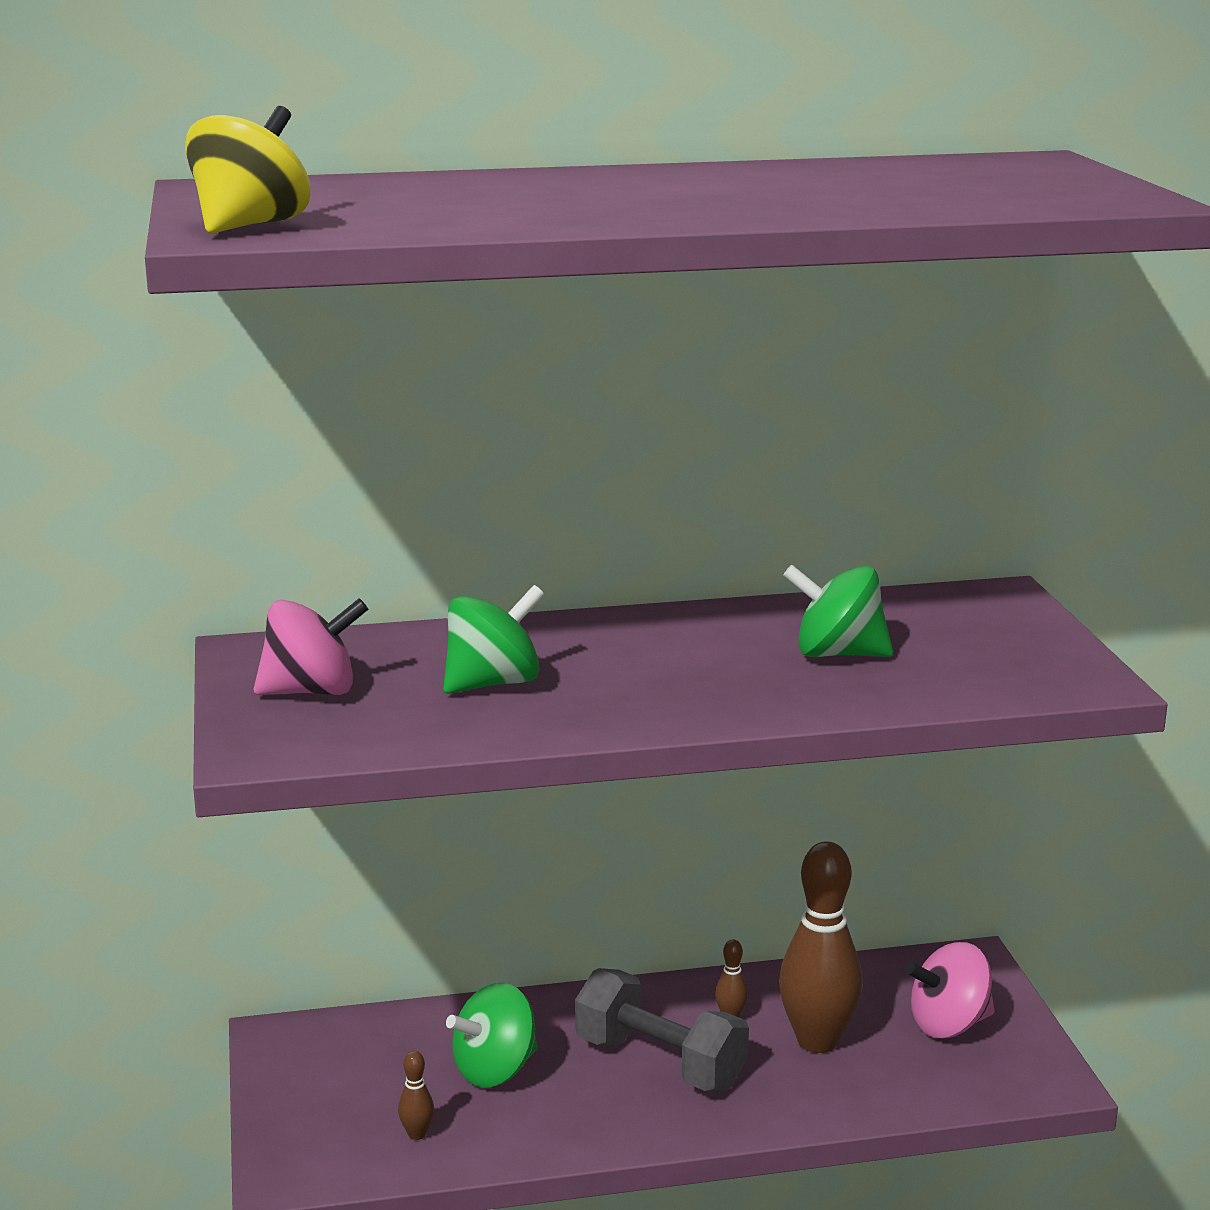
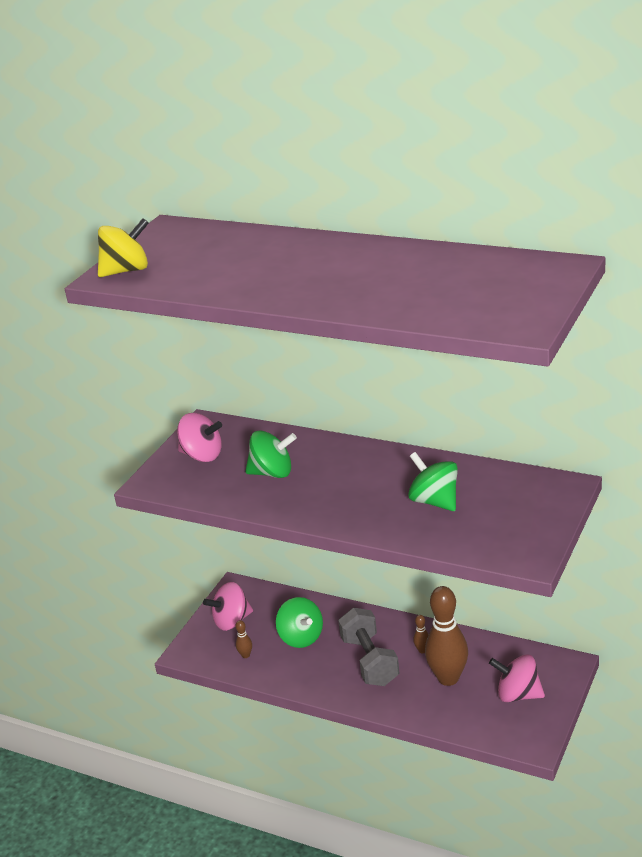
camera: 40 degrees right, 10 degrees up
green spinning top [446,983,538,1088] -> green spinning top turned 120 degrees counterclockwise [276,597,323,648]
none -> pink spinning top [203,582,253,631]

